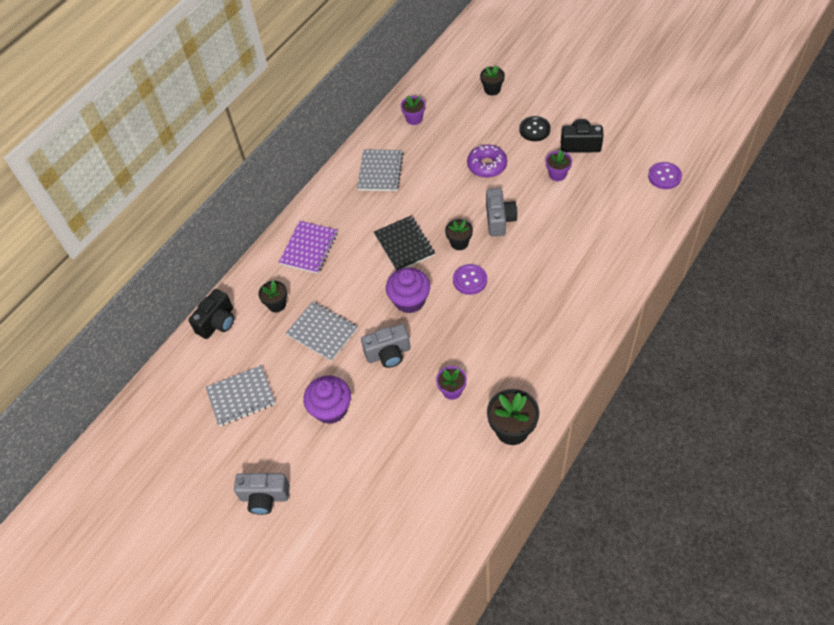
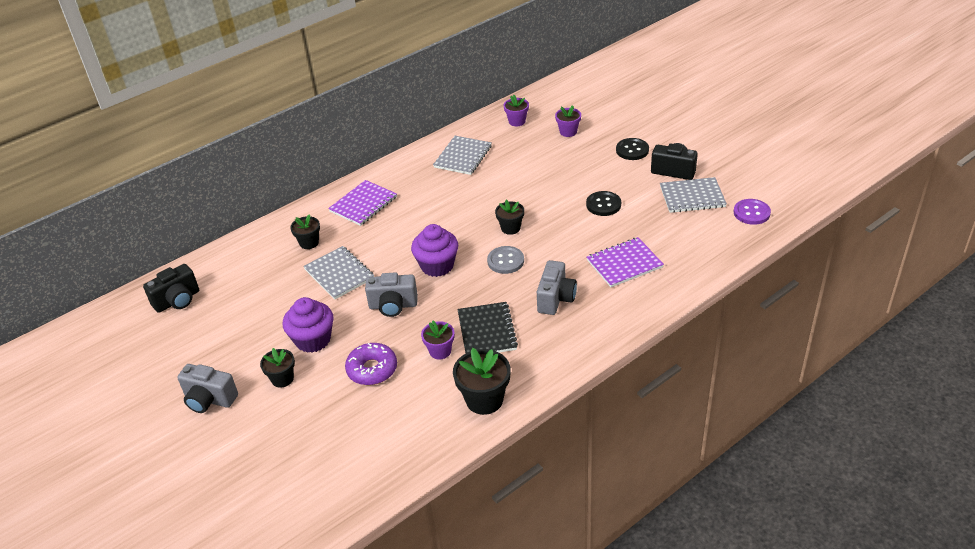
camera: 15 degrees right, 15 degrees down
black camera [189,289,234,339] -> black camera moved to [143,264,199,313]
grey notebook [206,365,276,426] -> grey notebook moved to [660,177,727,213]
black notebook [374,216,435,271] -> black notebook moved to [458,302,518,353]
purple button [453,264,487,295] -> grey button [487,246,524,274]
purple donut [467,144,507,178] -> purple donut moved to [345,343,397,385]
black flower pot [480,65,505,95] -> black flower pot moved to [260,348,295,388]
grey camera [486,188,517,236] -> grey camera moved to [537,260,577,315]
purple flower pot [546,150,572,181] -> purple flower pot moved to [555,105,581,137]
none -> black button [586,191,621,216]
none -> purple notebook [587,237,664,287]

